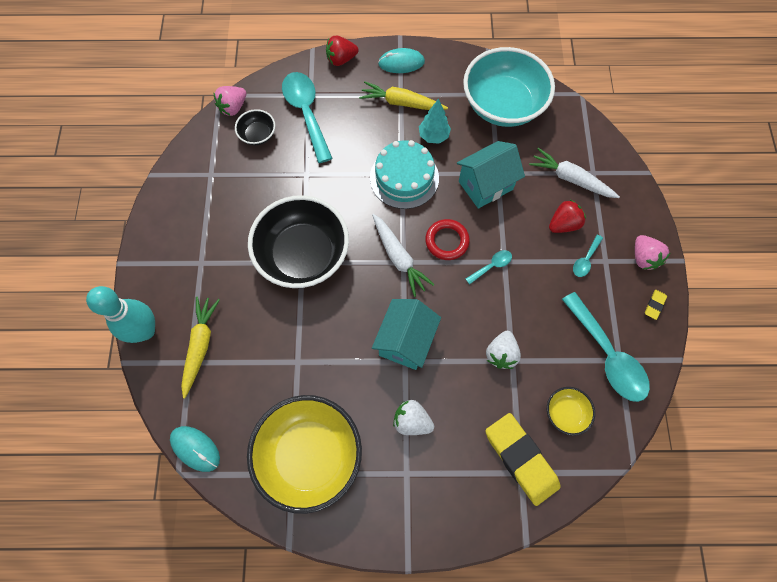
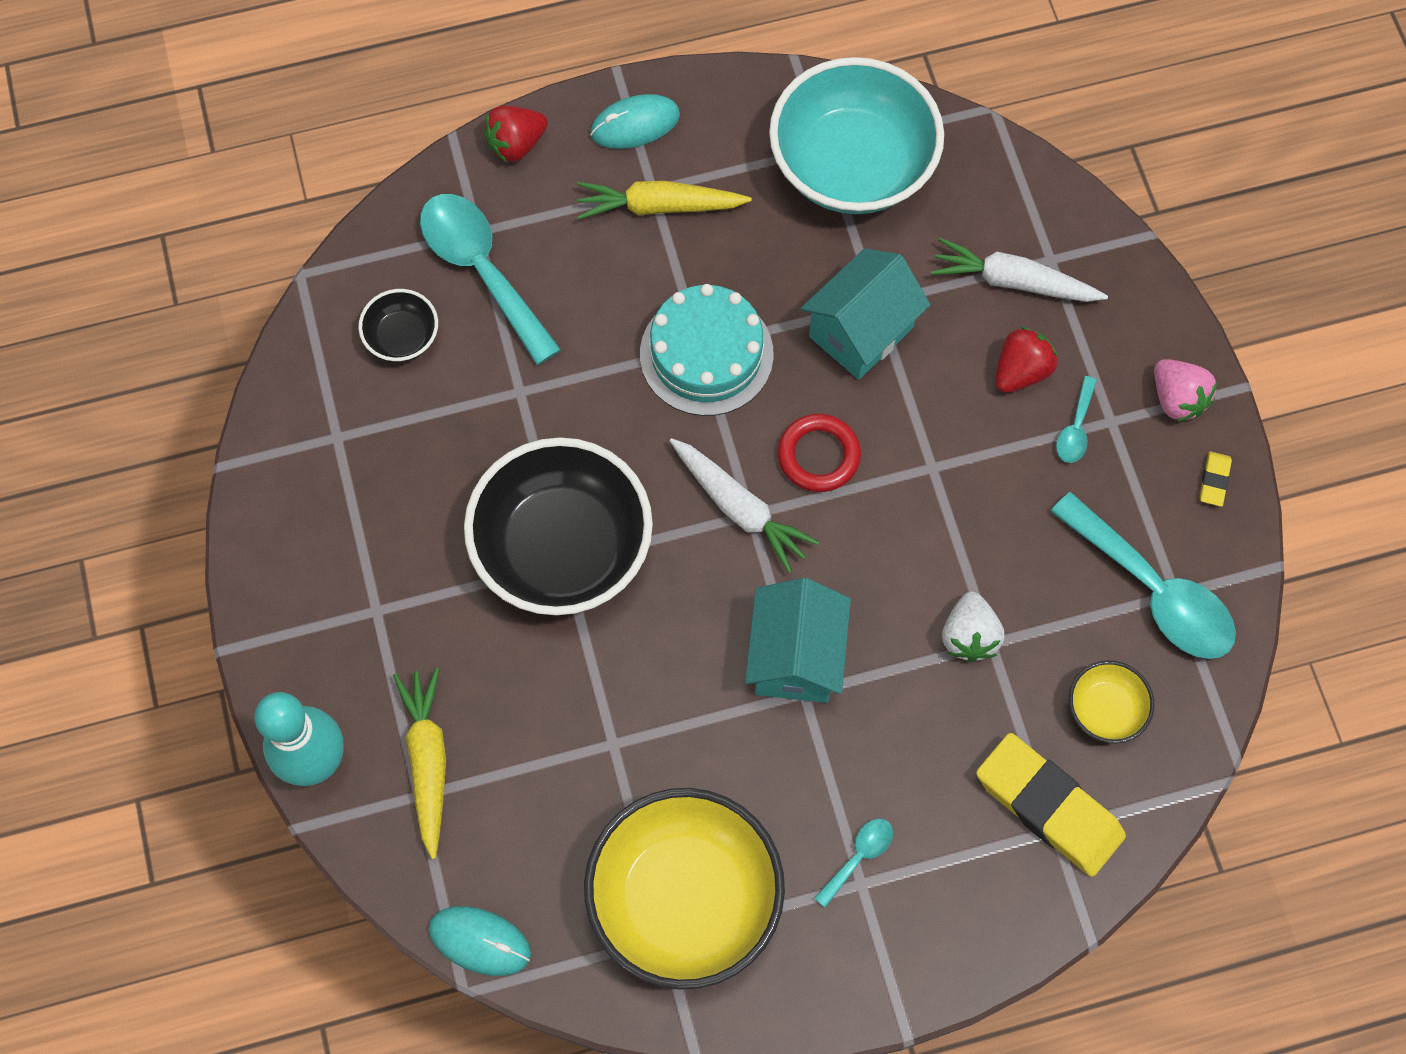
camera: 15 degrees left, 0 degrees up
pink strawberry [214,86,246,116] -> none
white strawberry [393,400,434,435] -> none
turquoise tree [419,98,451,144] -> none
turquoise spoon [466,250,512,284] -> turquoise spoon moved to [814,819,893,908]

